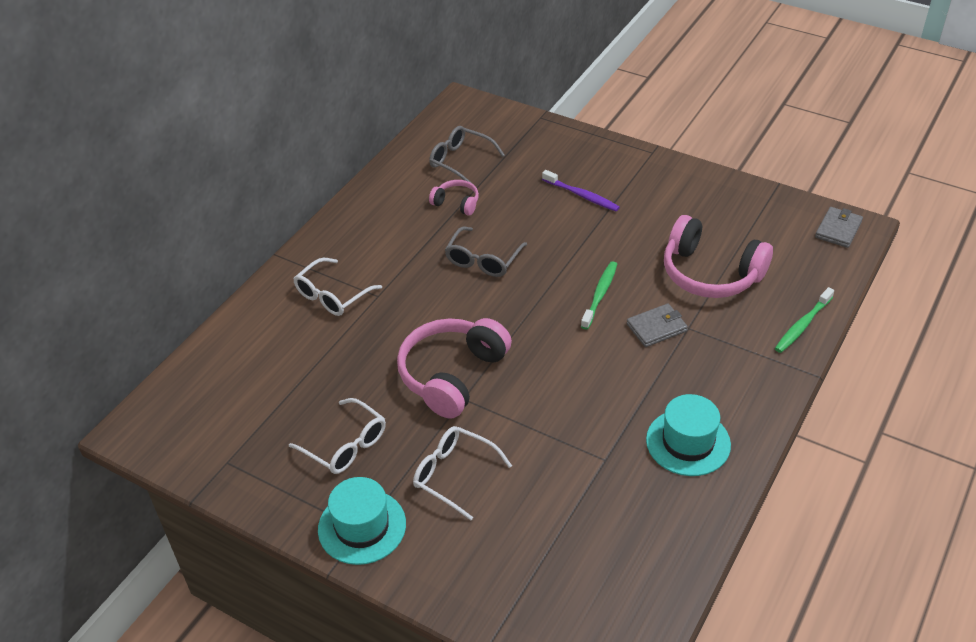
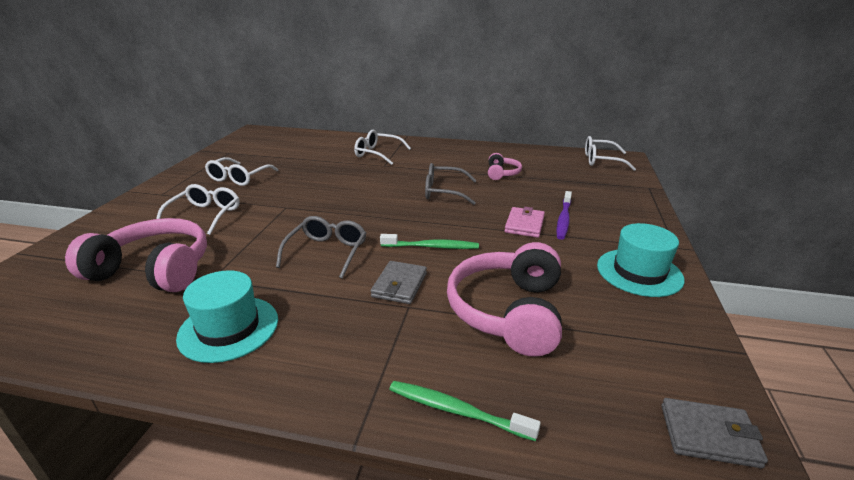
camera: 70 degrees right, 15 degrees down
turquoise hat [318,477,406,565] -> turquoise hat moved to [597,223,685,297]
pink headphones [397,318,512,419] -> pink headphones moved to [65,218,207,292]
grey glasses [429,126,505,185] -> grey glasses moved to [276,216,366,279]
grey wallet [627,304,688,347] -> grey wallet turned 60 degrees clockwise [370,261,427,304]
none -> pink wallet [504,207,545,238]
none -> white glasses [585,136,636,171]

